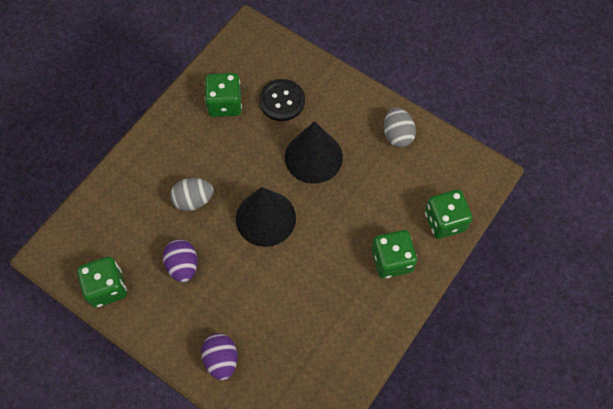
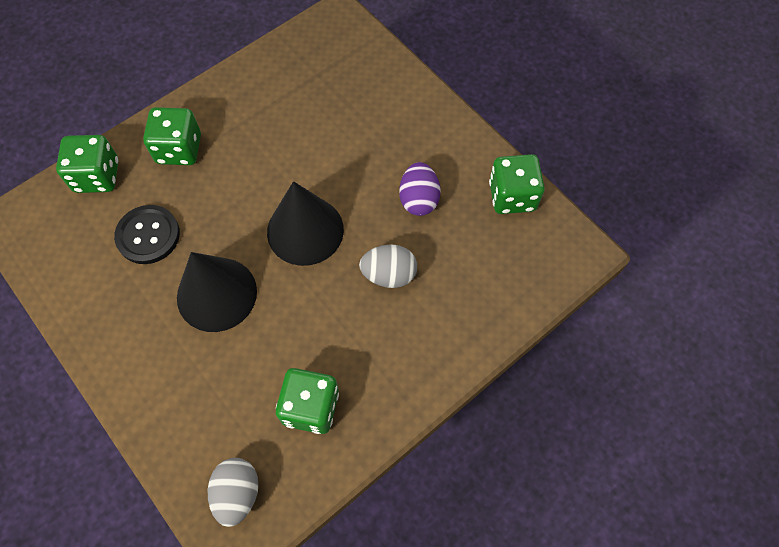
camera: 165 degrees left, 0 degrees up
purple egg [201,333,237,380] -> none
black button [259,79,305,121] -> black button moved to [114,205,180,264]
grey egg [384,107,416,147] -> grey egg moved to [208,458,259,527]

